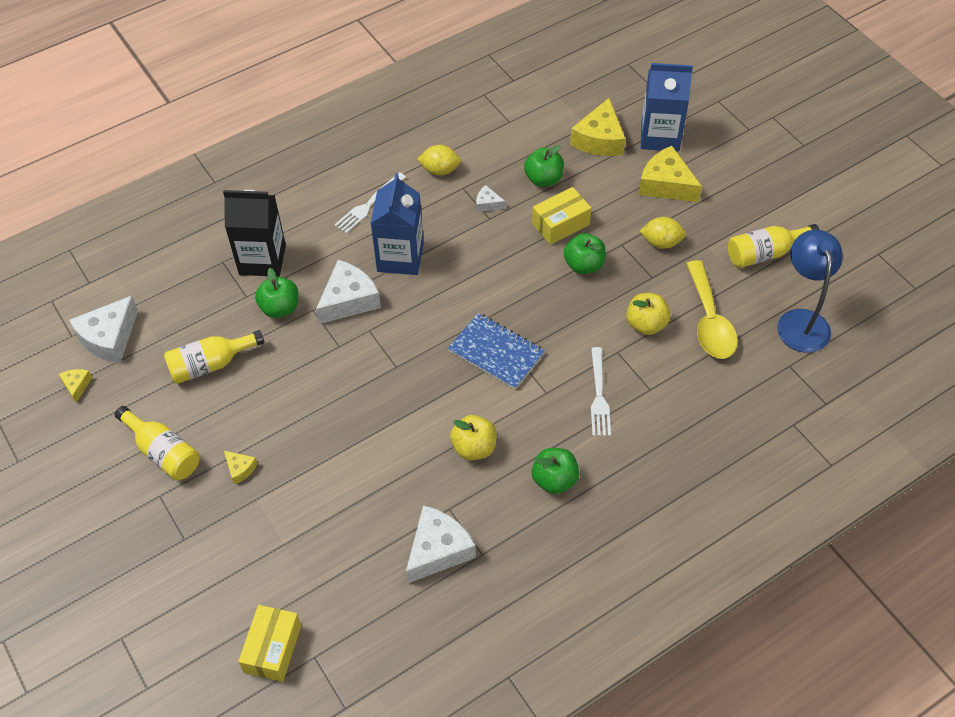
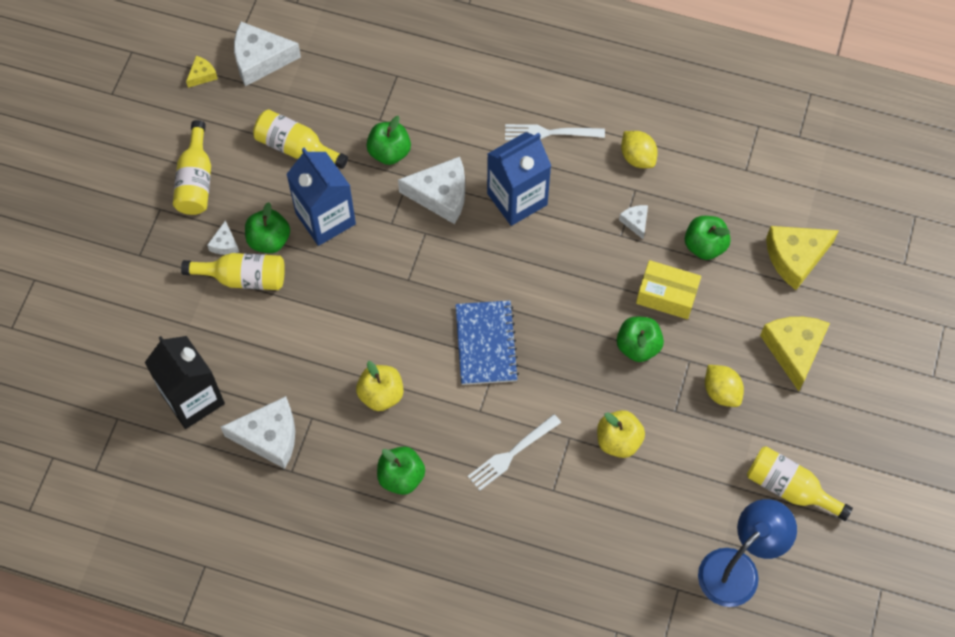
camera: 50 degrees right, 10 degrees up
black carton [223,190,286,277] -> black carton moved to [145,336,225,429]
yellow cheese [224,451,257,484] -> white cheese [207,220,239,255]
yellow box [238,605,301,682] -> none
blue carton [641,63,693,152] -> blue carton moved to [286,148,356,246]
yellow spoon [686,260,738,359] -> none
none -> yellow bottle [181,253,285,290]
none -> green apple [245,202,290,253]

